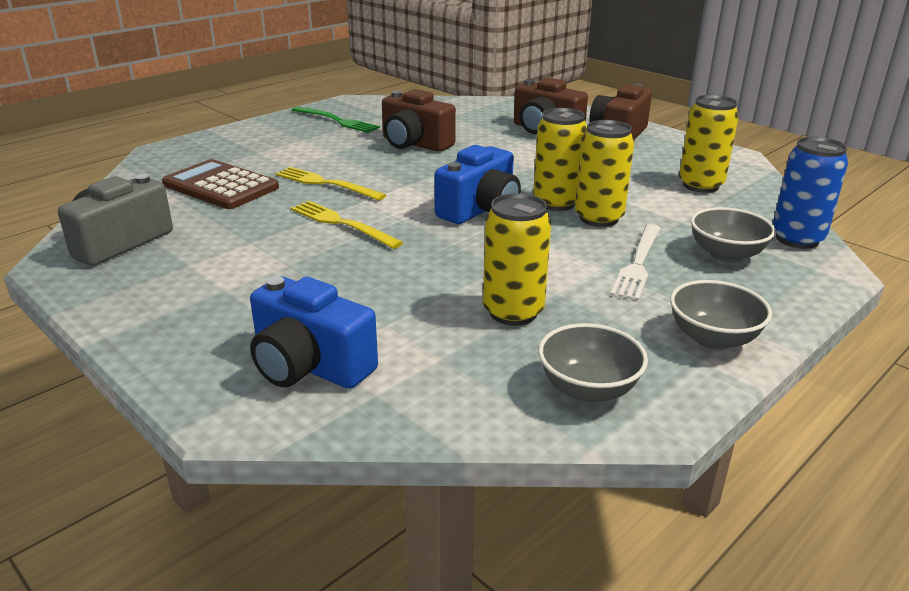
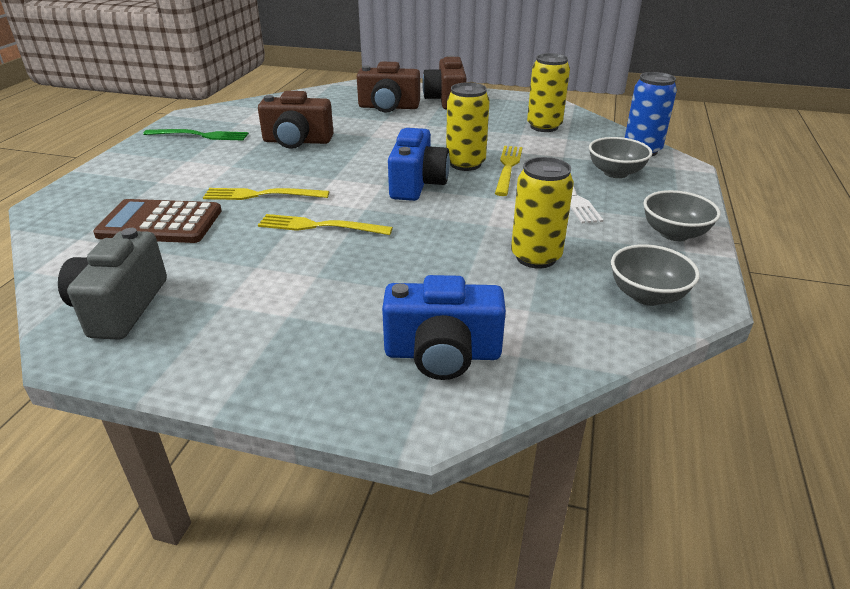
camera: 30 degrees left, 5 degrees up
yellow can [575,120,634,227] -> yellow fork [495,146,522,196]

